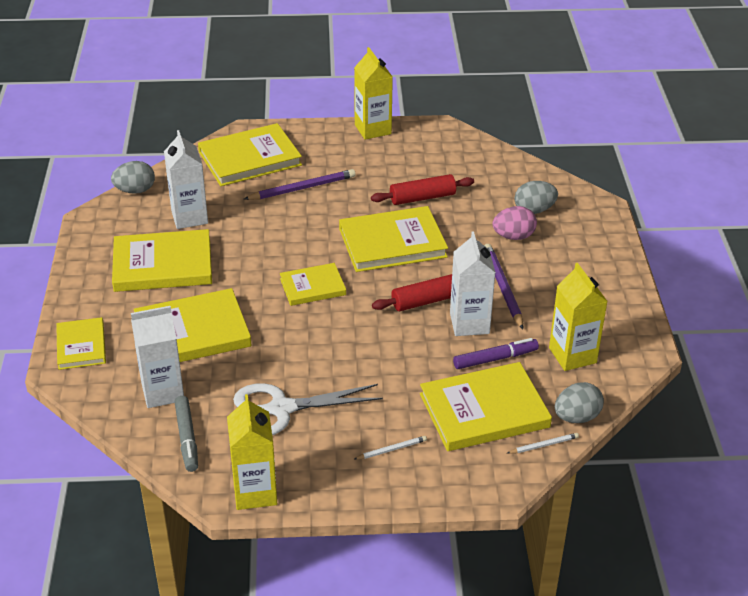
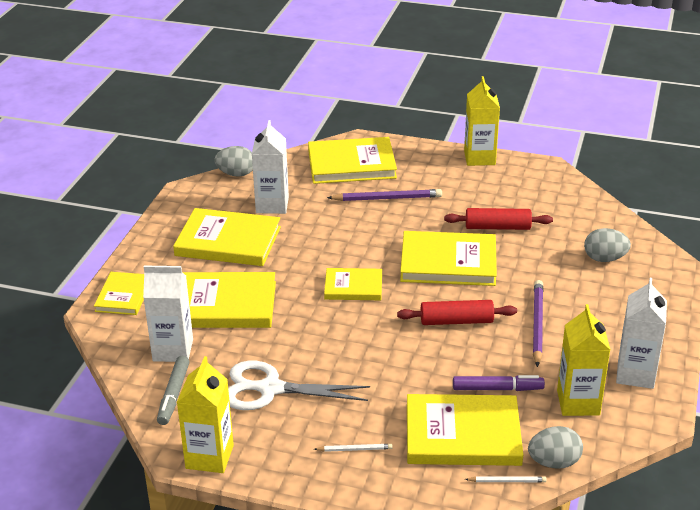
camera: 20 degrees right, 5 degrees down
white carton [450,232,496,336] -> white carton moved to [616,278,667,389]
pink egg [492,206,537,240] -> none

